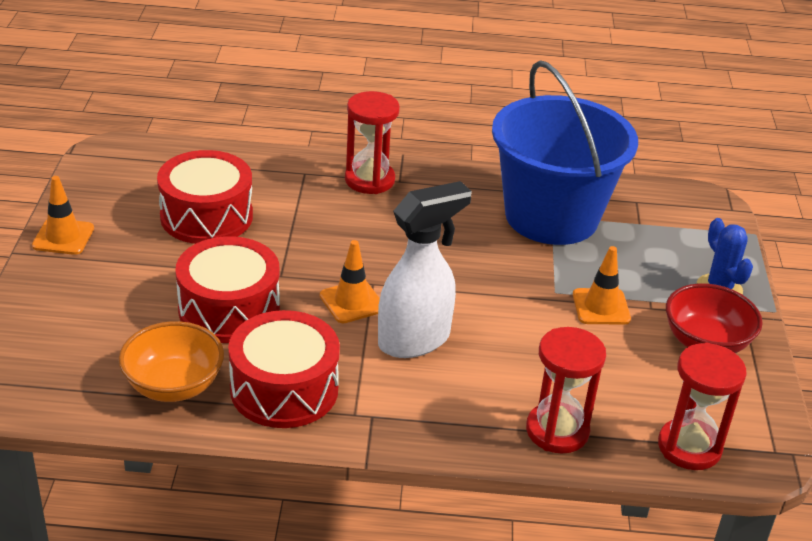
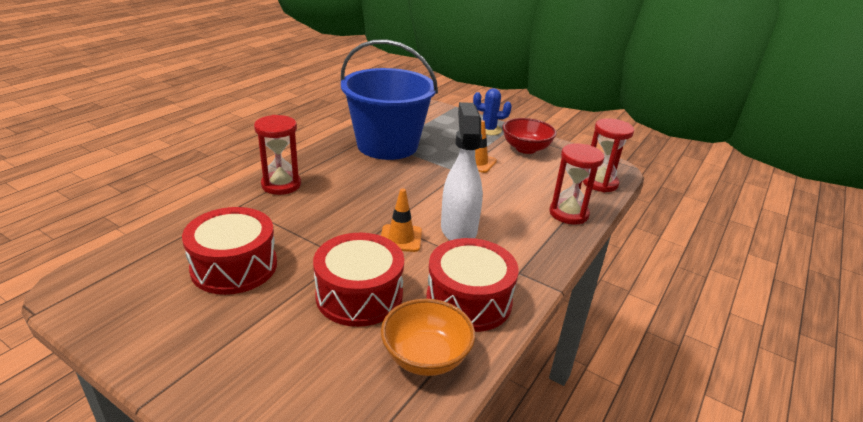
camera: 60 degrees left, 5 degrees down
orange traffic cone [32,176,94,255] -> none

